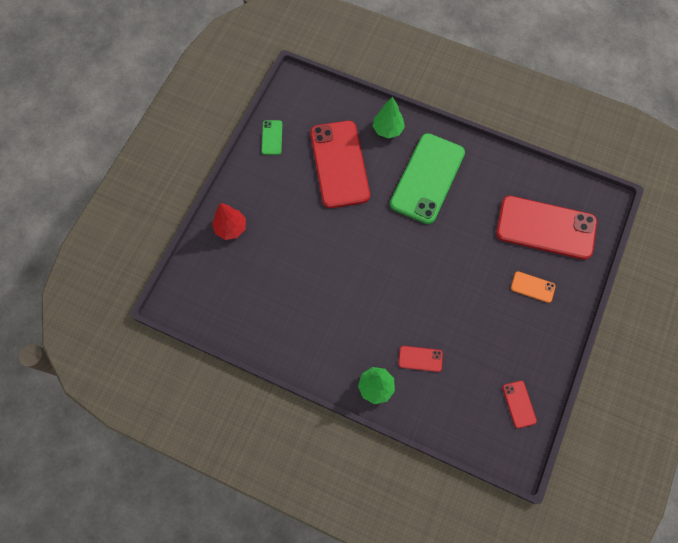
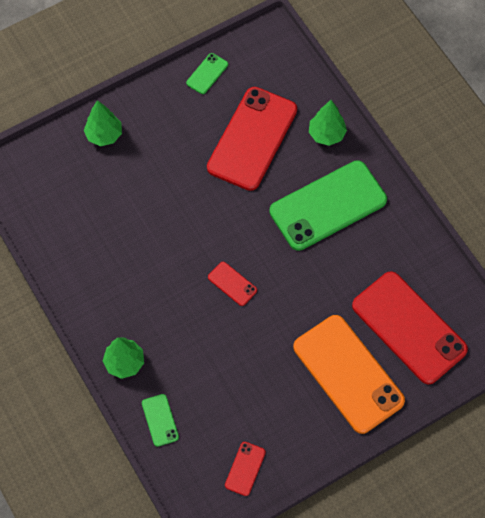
camera: 35 degrees right, 5 degrees down
red tree [212,203,246,240] -> green tree [84,100,122,146]
red phone [398,346,443,372] -> red phone moved to [208,262,257,306]
orange phone [511,272,556,303] -> orange phone [293,315,405,434], size x2.36
none -> green phone [142,394,179,447]

